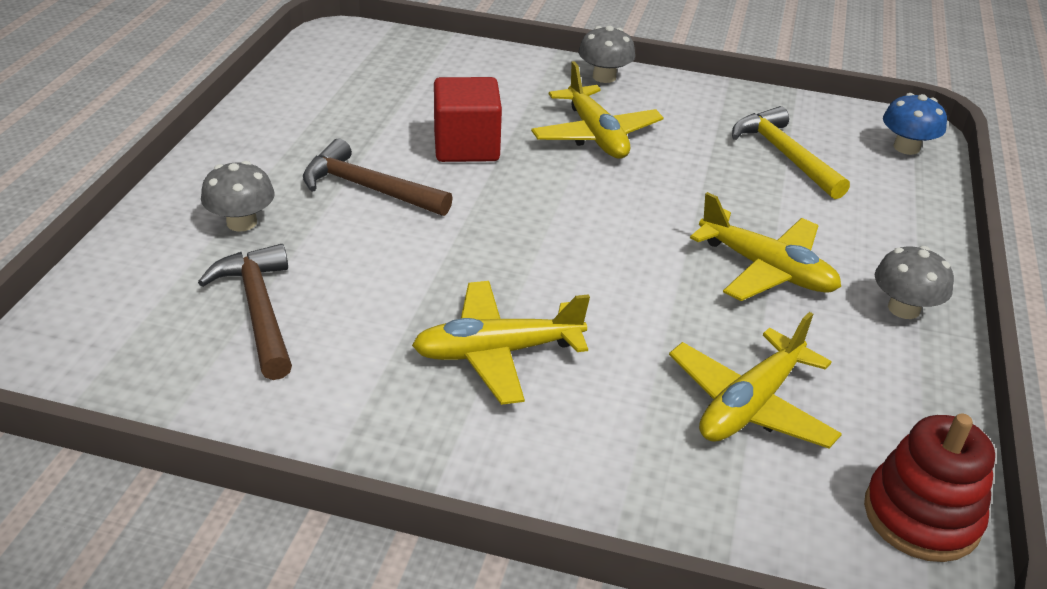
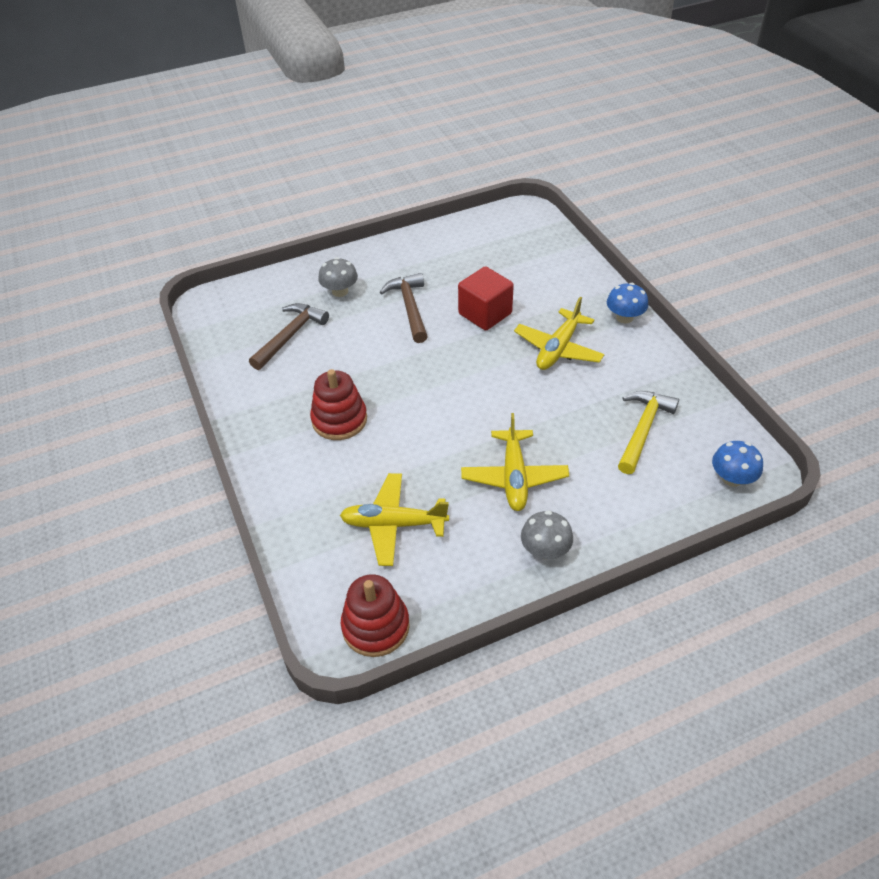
camera: 55 degrees right, 10 degrees up
yellow plane [412,281,590,405] -> red stacking toy [310,369,367,440]
grey mushroom [579,25,635,83] -> blue mushroom [607,283,648,324]

